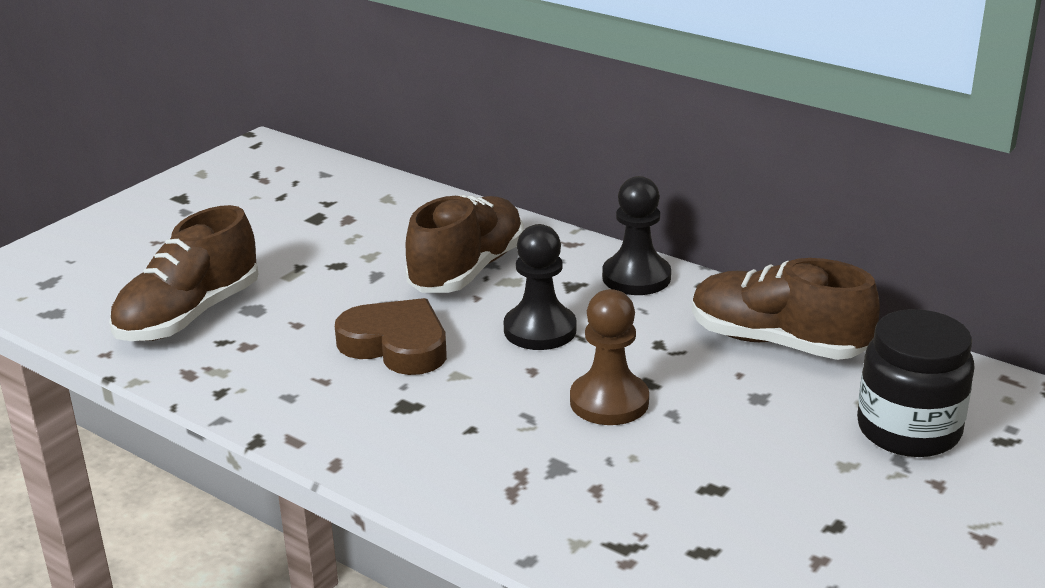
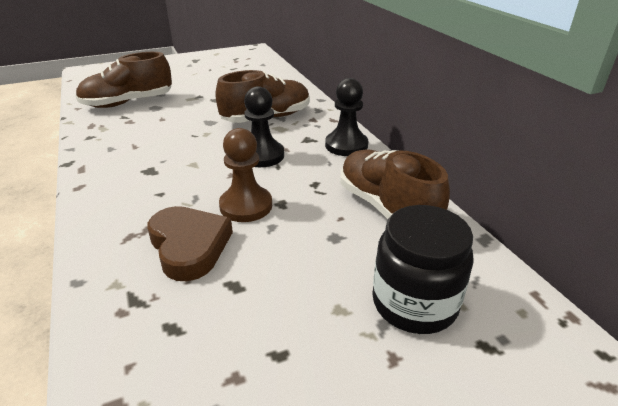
camera: 30 degrees right, 5 degrees up
brown heart [335,298,447,375] -> brown heart moved to [147,206,233,281]

